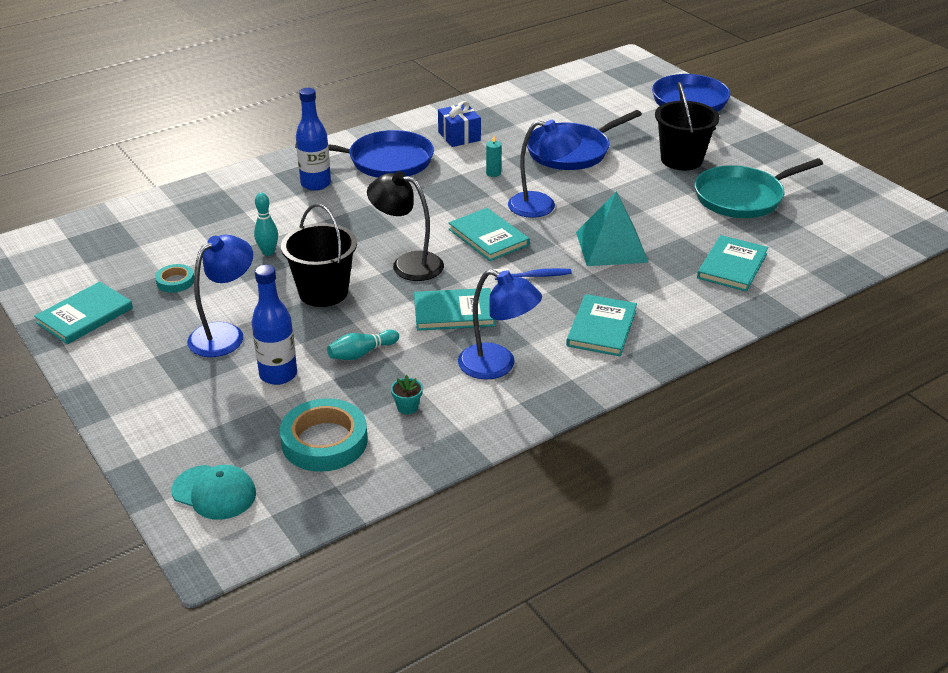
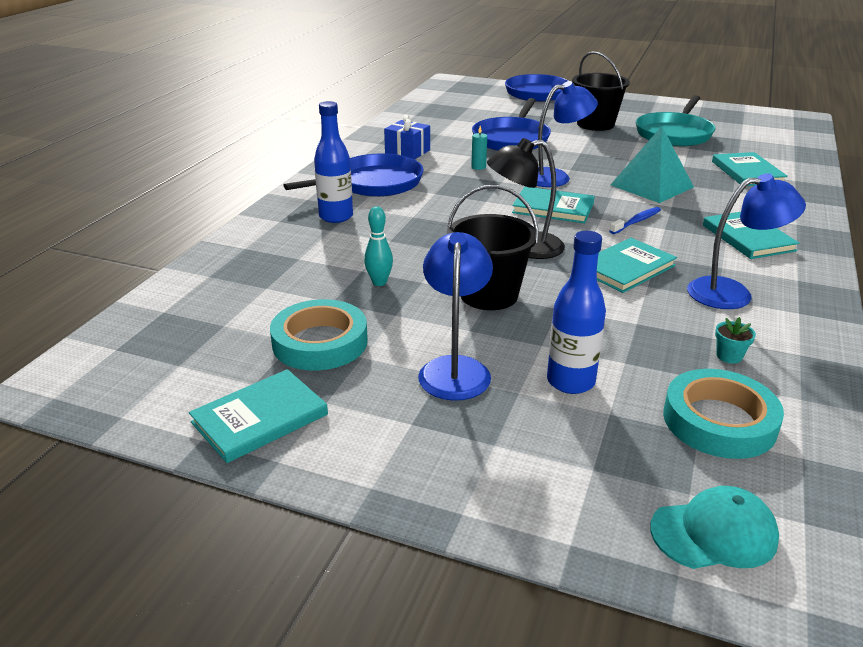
camera: 35 degrees left, 5 degrees down
turquoise book [34,281,133,344] -> turquoise book turned 45 degrees clockwise [189,369,328,463]
turquoise tape [155,264,194,293] -> turquoise tape [270,299,368,371], size x1.94
turquoise bowling pin [327,330,399,360] -> none

